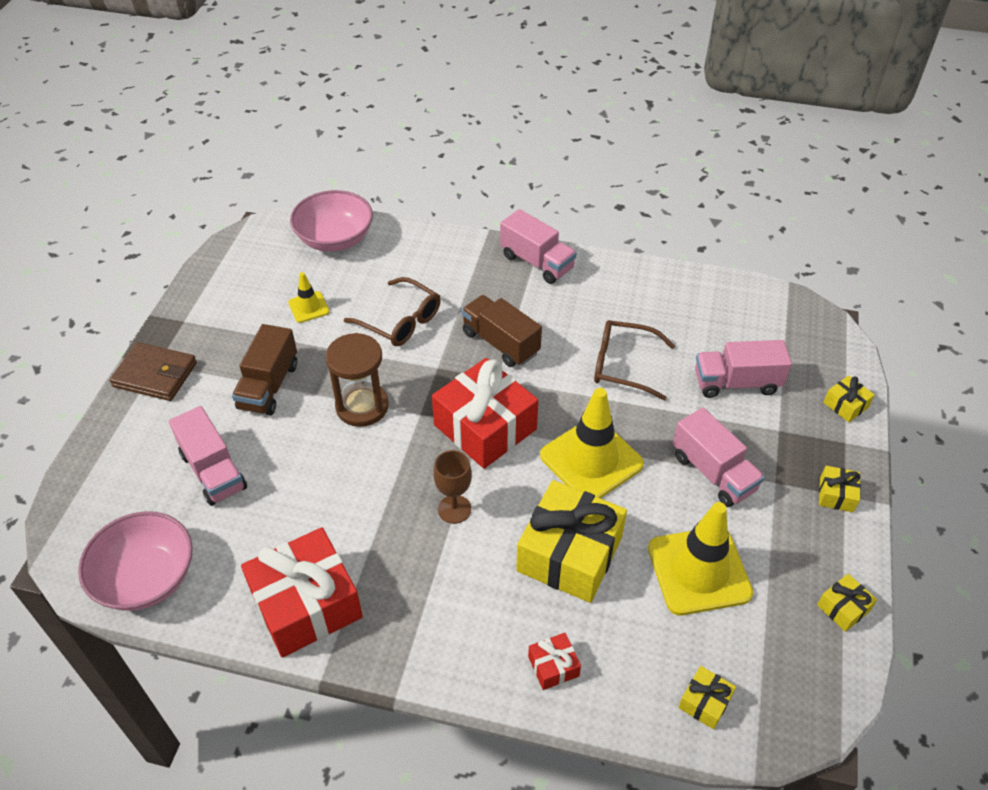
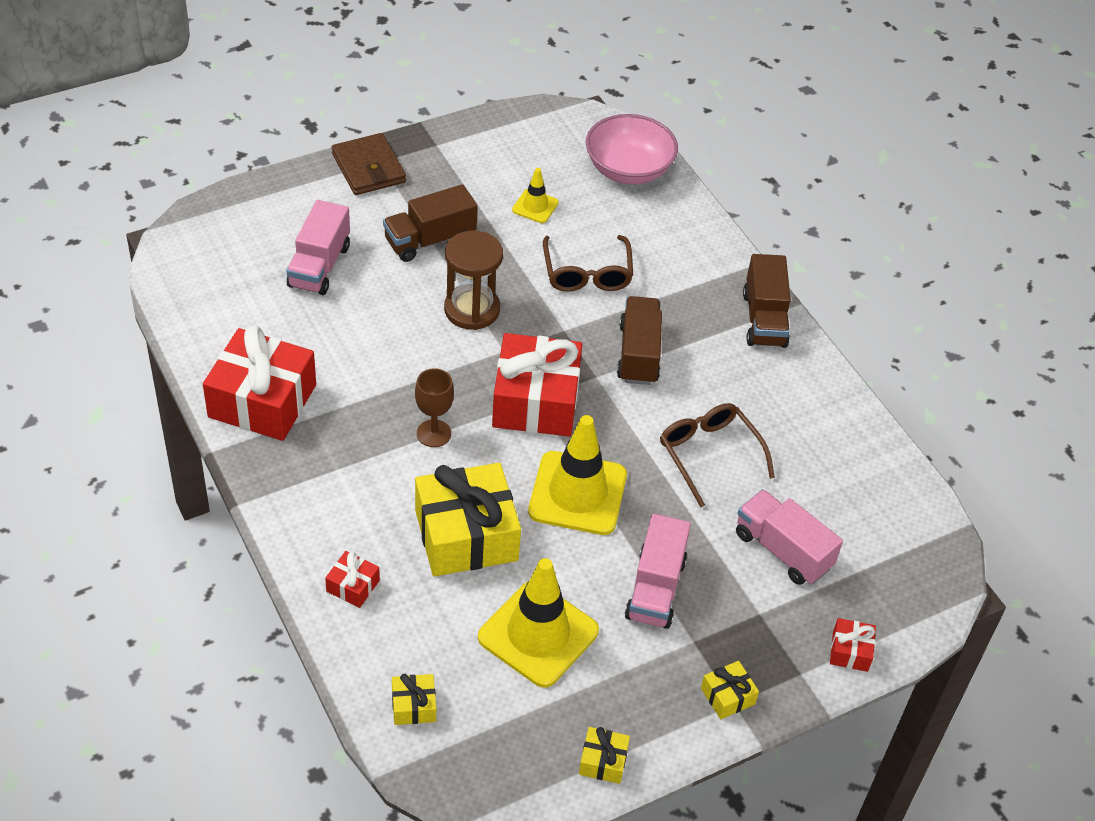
camera: 45 degrees right, 0 degrees up
pink bowl [78,511,193,611] -> none
pink truck [500,209,577,284] -> brown truck [743,254,791,348]
yellow gift [823,375,875,422] -> red gift [830,618,876,672]

